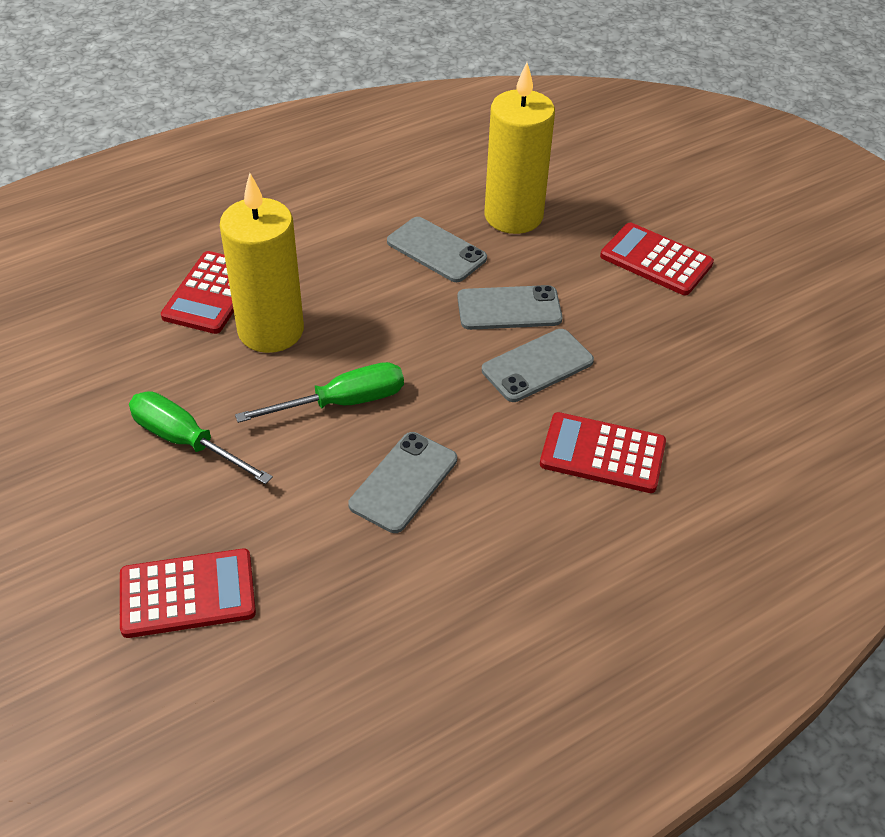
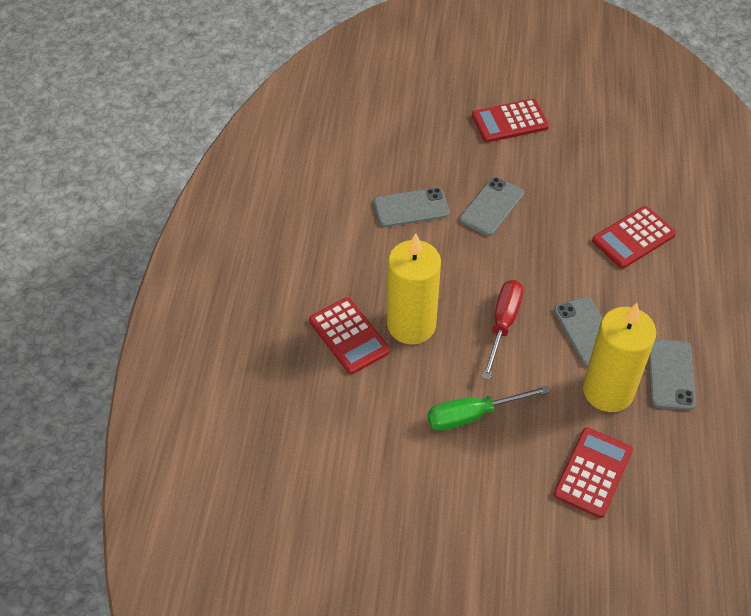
camera: 50 degrees left, 5 degrees up
green screwdriver [235,362,404,423] -> red screwdriver [482,280,523,380]
grey phone [482,329,594,402] -> grey phone moved to [648,339,696,410]
yellow candle [484,62,555,234] -> yellow candle moved to [583,303,656,412]

